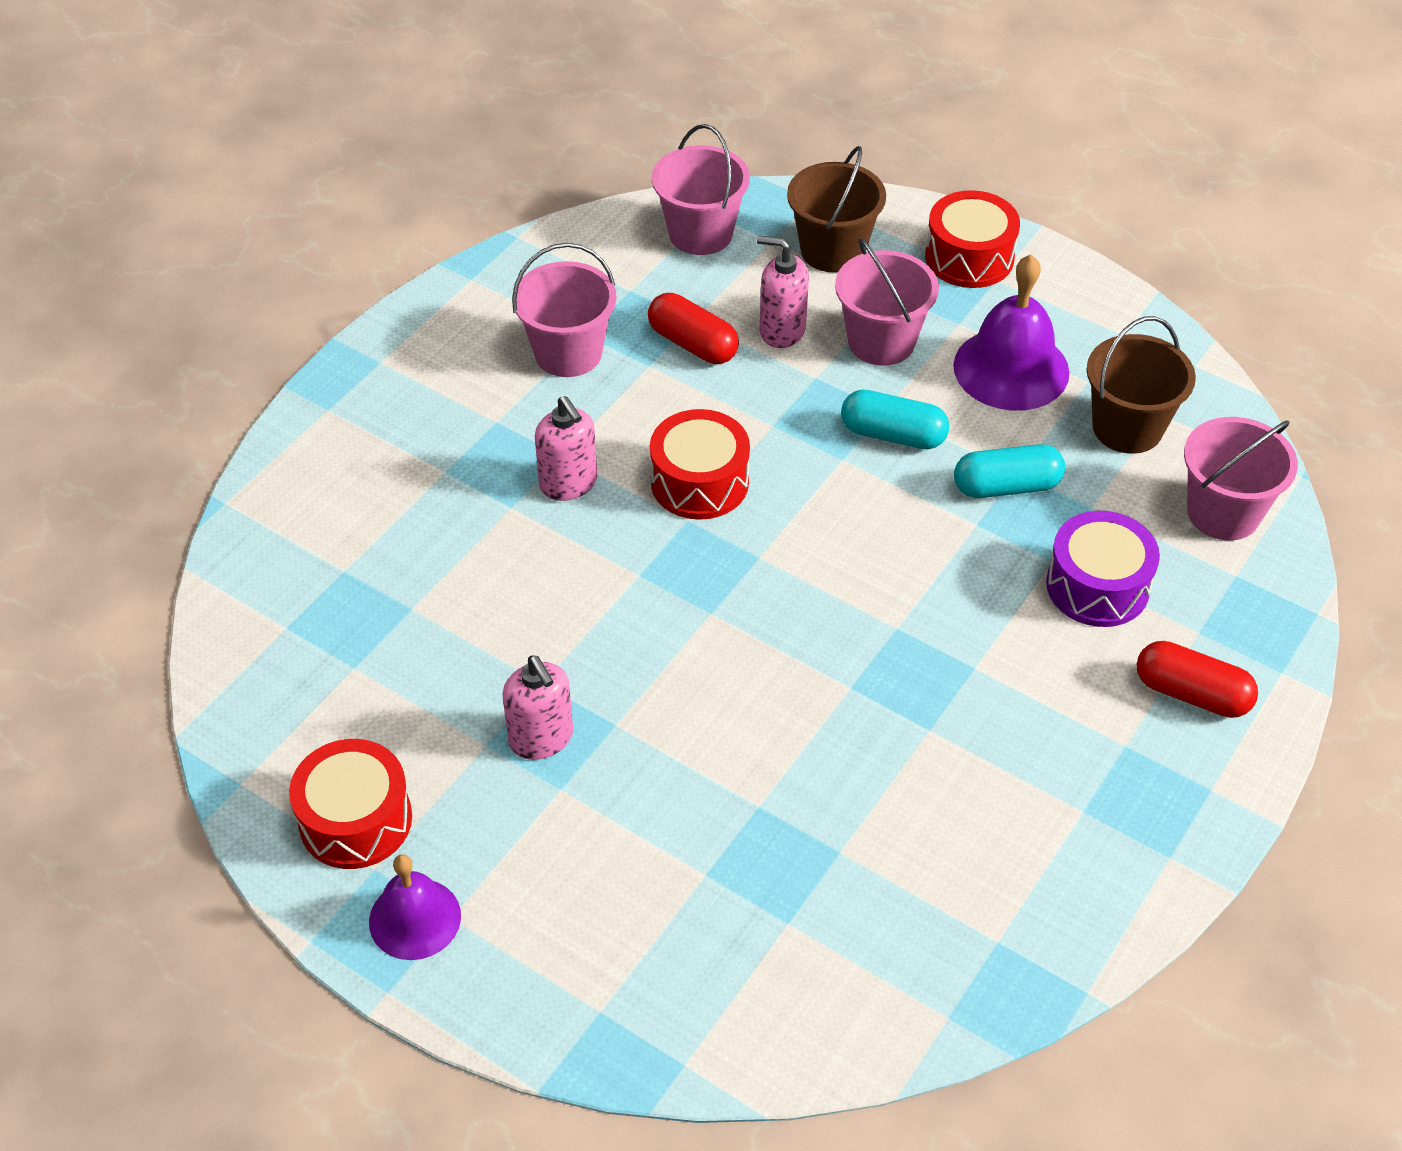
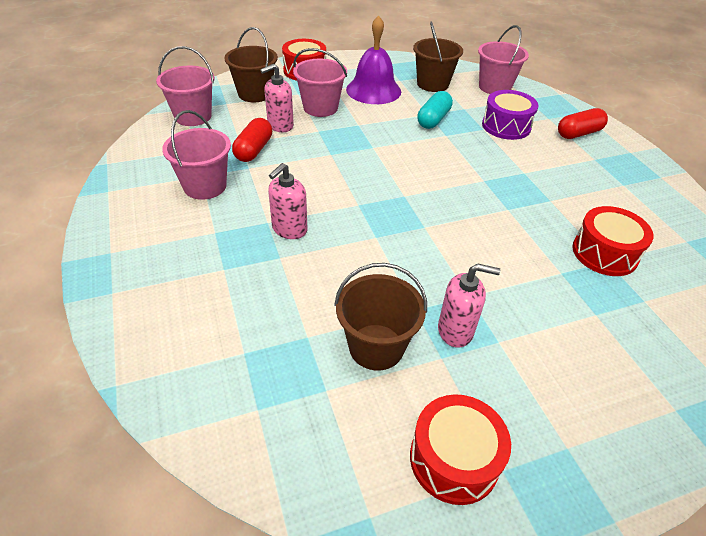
camera: 55 degrees left, 5 degrees down
purple bell [369,854,461,960] -> none
pink soap dispenser [535,396,597,501] -> pink soap dispenser turned 120 degrees clockwise [268,163,307,239]
red capsule [648,293,739,364] -> red capsule turned 60 degrees counterclockwise [232,118,272,162]
red drum [650,409,750,520] -> red drum moved to [572,206,654,276]
turquoise capsule [841,390,949,449] -> none
none -> brown bucket [334,263,427,370]

